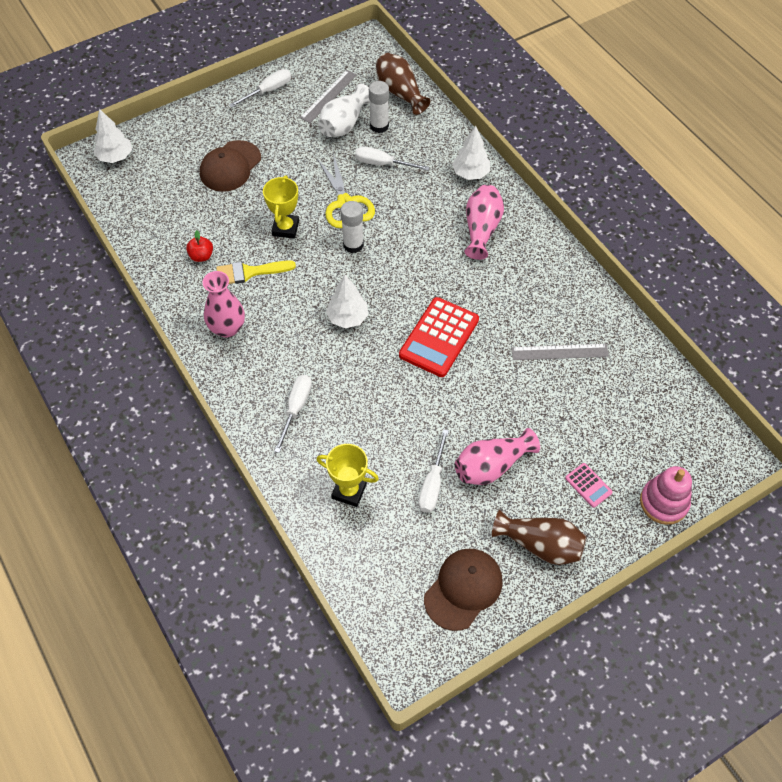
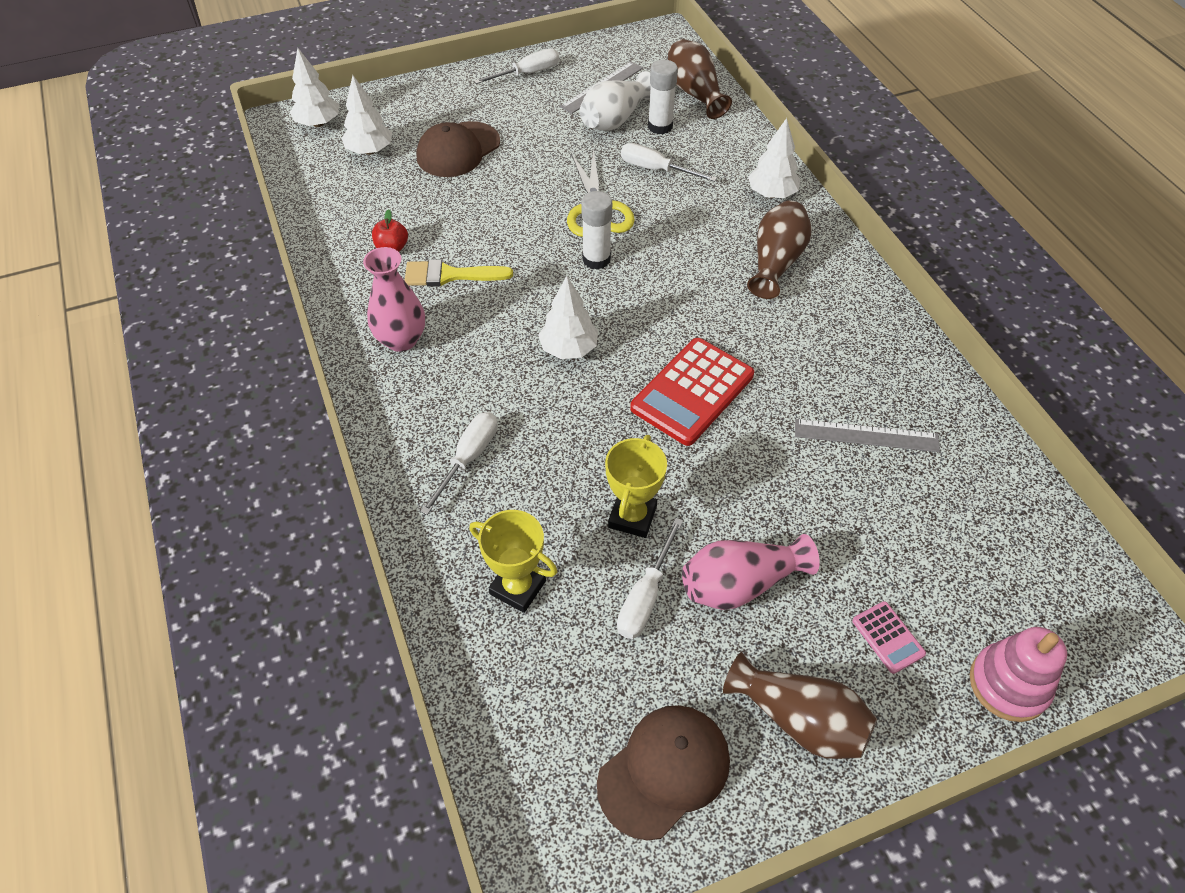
camera: 10 degrees right, 5 degrees down
yellow trophy [263,175,299,239] -> yellow trophy moved to [605,435,667,538]
pink vase [465,185,504,260] -> brown vase [747,200,812,299]
none -> white tree [342,75,392,155]

